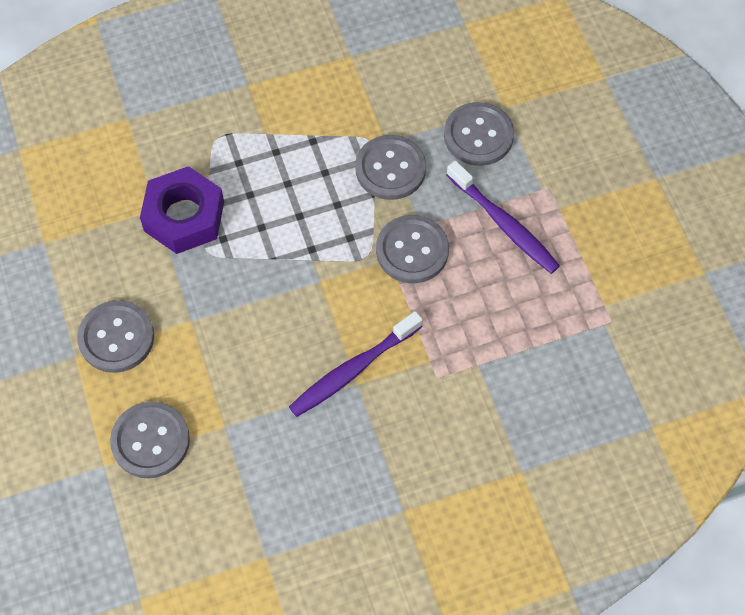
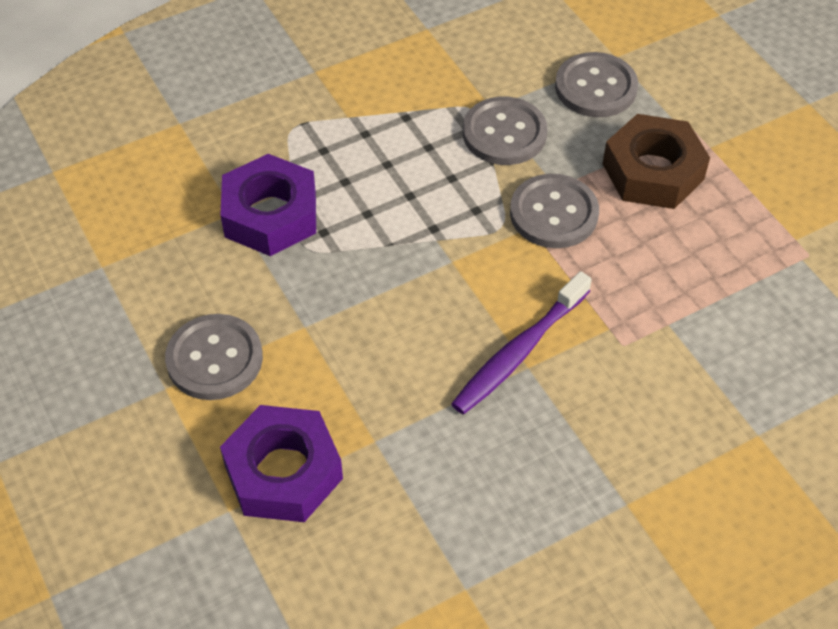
camera: 10 degrees left, 10 degrees down
grey button [110,401,190,479] -> purple nut [220,405,343,522]
purple toothbrush [446,161,560,274] -> brown nut [603,114,710,209]

